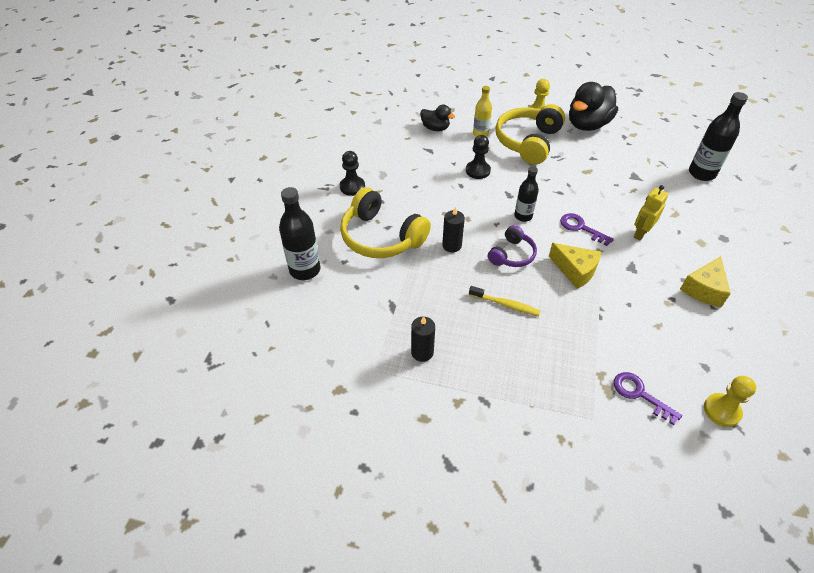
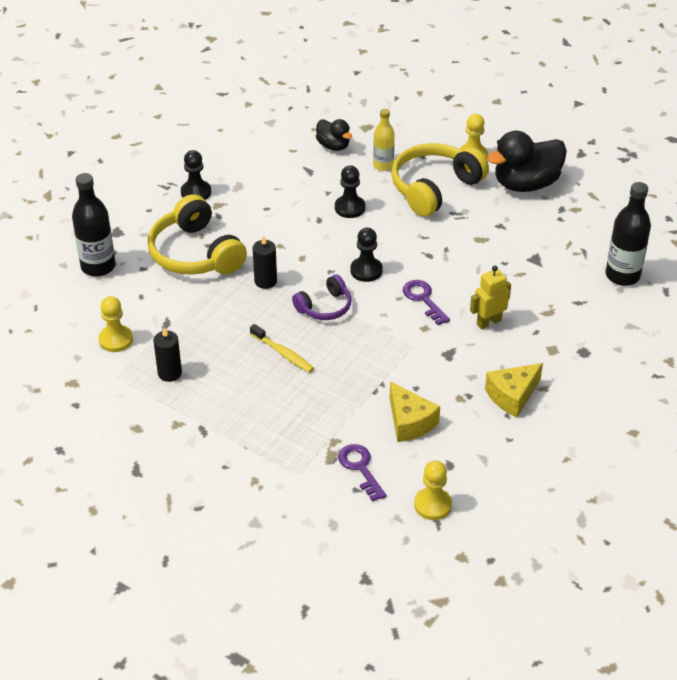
camera: 20 degrees right, 5 degrees down
black bottle [514,167,539,222] -> black pawn [350,227,383,282]
yellow cheese [549,243,601,289] -> yellow cheese moved to [390,381,440,442]
none -> yellow pawn [99,296,133,352]

